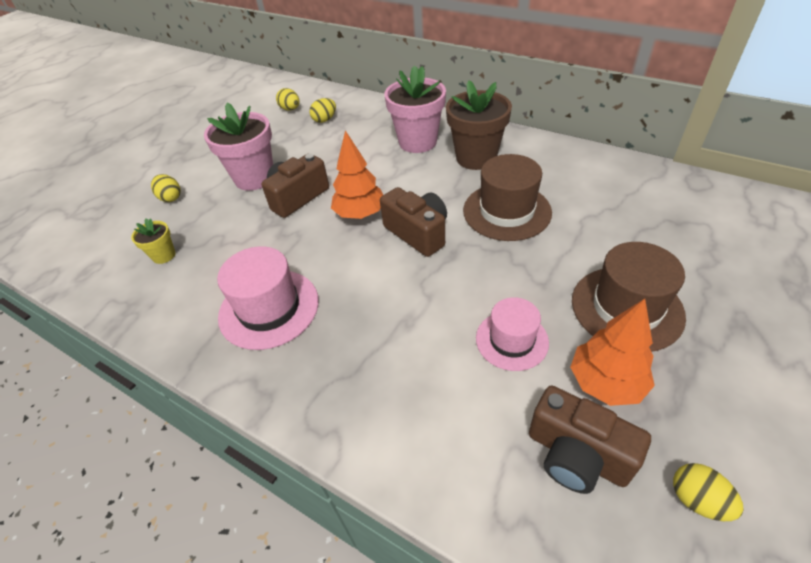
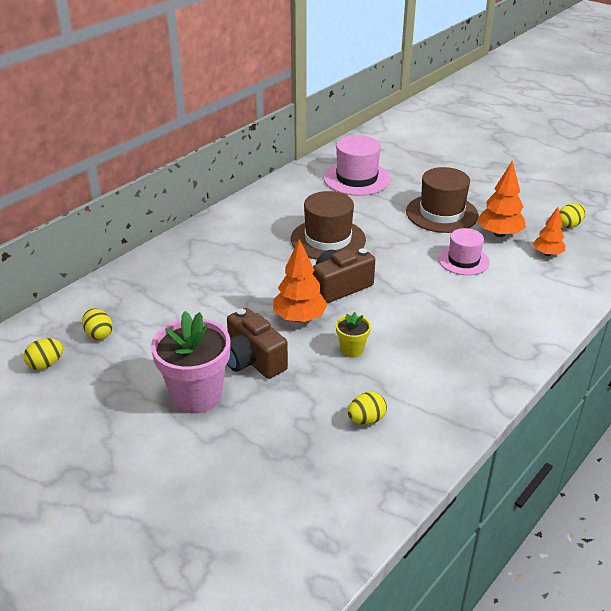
camera: 85 degrees left, 10 degrees down
yellow flower pot [131,218,176,264] -> yellow flower pot moved to [336,312,371,358]
yellow egg [151,174,181,202] -> yellow egg moved to [348,392,387,425]
pink hat [217,246,319,350] -> pink hat moved to [324,135,391,196]
pink flower pot [384,65,446,153] -> none
brown flower pot [446,80,512,170] -> none
brown camera [529,385,651,494] -> orange tree [533,207,565,256]

